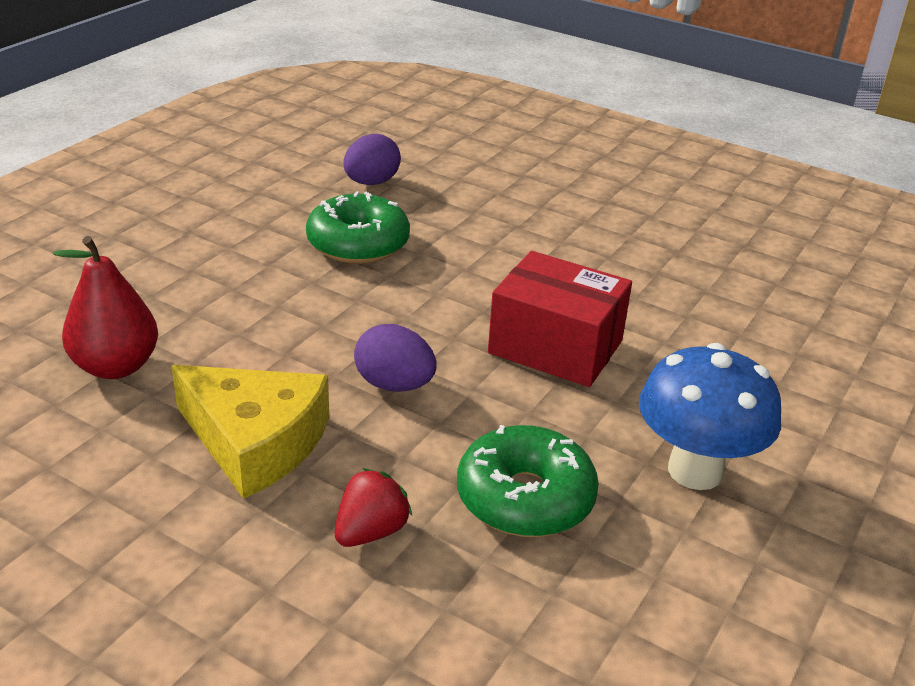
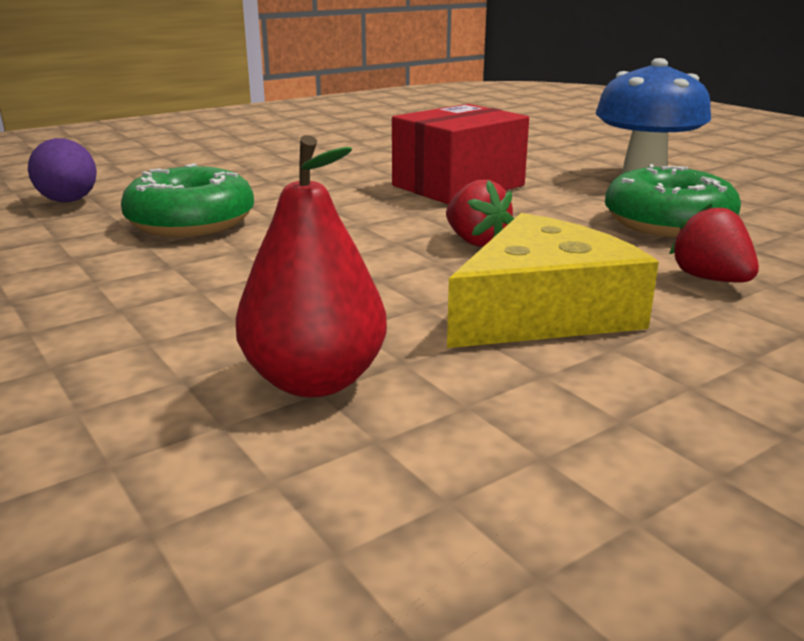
camera: 65 degrees left, 10 degrees down
purple egg [354,324,437,392] -> red strawberry [446,180,514,247]

